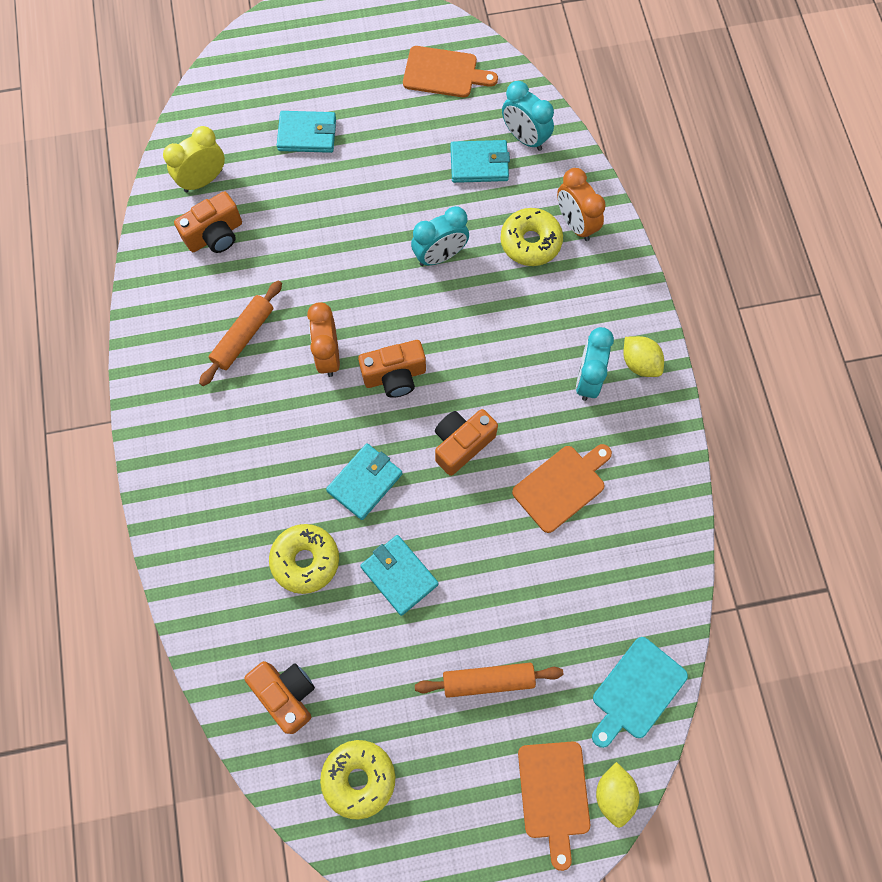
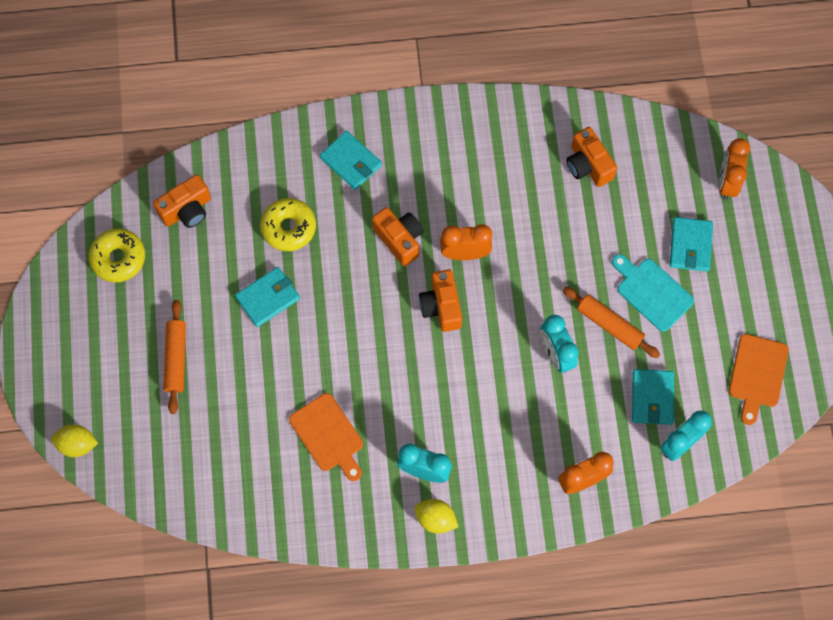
camera: 95 degrees right, 0 degrees up
yellow clock [163,126,225,192] -> none
orange rolling pin [199,280,282,386] -> orange rolling pin moved to [562,287,660,358]
turquoise wallet [326,443,402,520] -> turquoise wallet moved to [320,130,382,190]
orange camera [435,409,498,476] -> orange camera moved to [372,207,423,266]
yellow donut [500,208,563,266] -> none
orange cutting board [518,741,590,871] -> none
turquoise cutting board [592,637,688,748] -> turquoise cutting board moved to [612,254,694,332]
yellow lemon [623,336,664,377] -> yellow lemon turned 60 degrees clockwise [415,499,458,534]
none -> orange clock [718,138,750,200]

